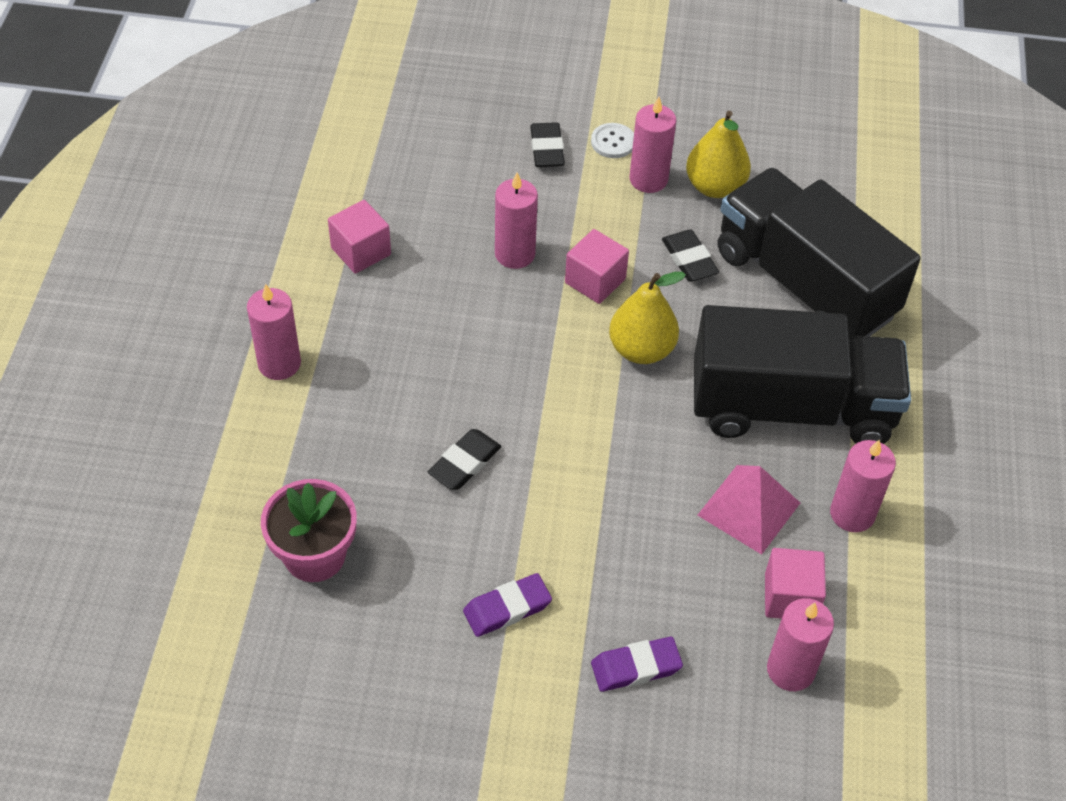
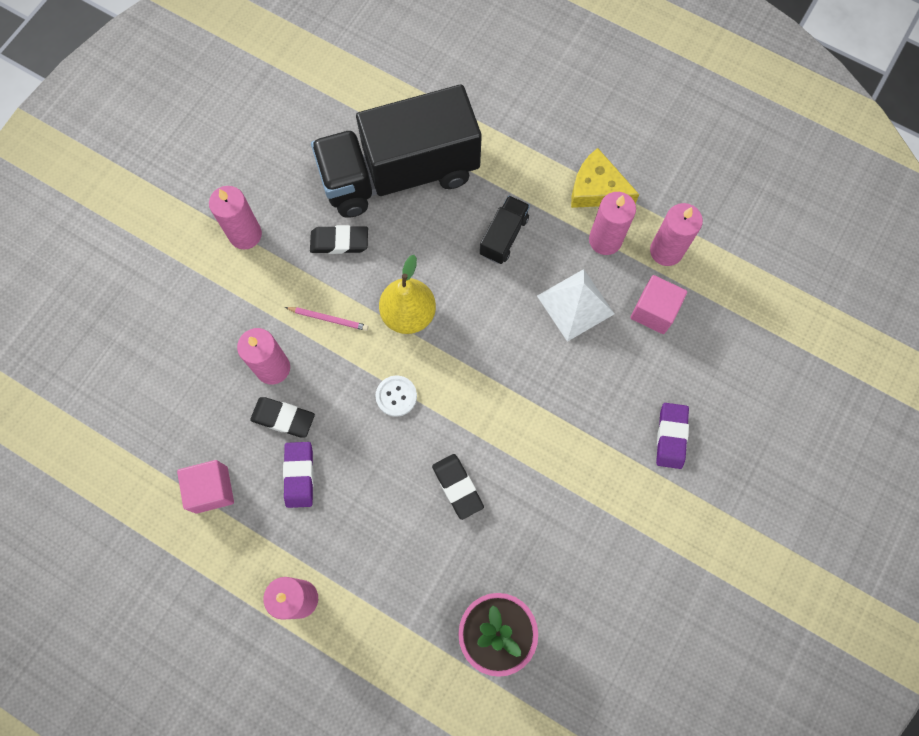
camera: 65 degrees left, 20 degrees up
purple eraser [463,573,552,637] -> purple eraser moved to [283,442,314,508]
black eraser [530,122,565,167] -> black eraser moved to [250,397,315,438]
pink cube [565,229,629,304] -> pink pencil [285,307,368,331]
white button [591,123,634,158] -> white button moved to [375,375,417,417]
yellow pear [686,111,751,198] -> none
black truck [694,305,911,444] -> black truck [480,196,530,264], size x0.41
pink pyramid [698,465,800,555] -> white pyramid [537,269,614,342]
pink candle [767,598,834,691] -> pink candle moved to [650,203,703,266]
none -> yellow cheese [571,148,639,208]

